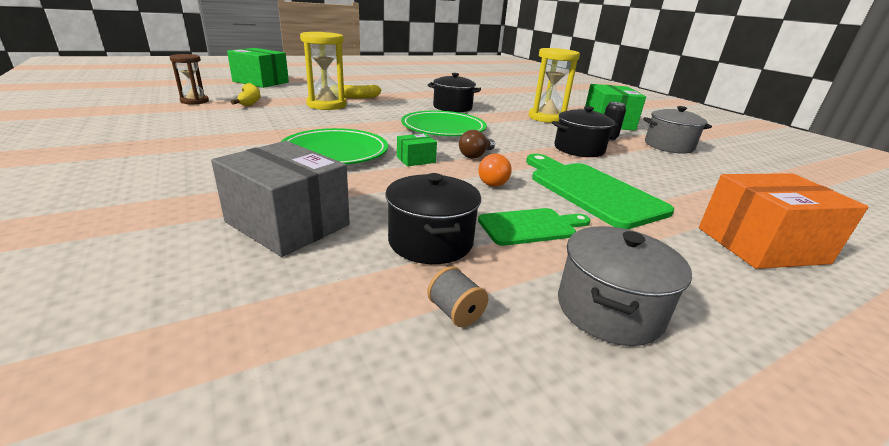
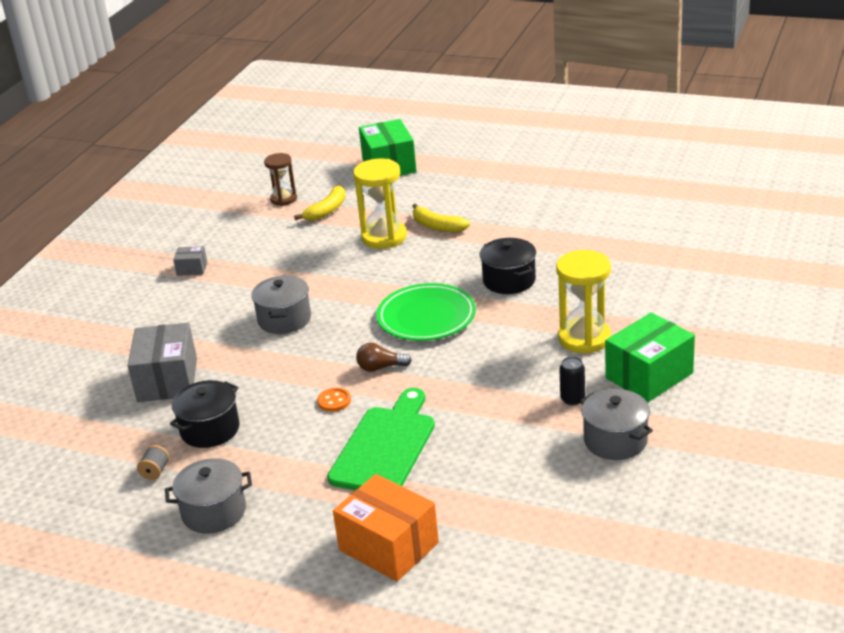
camera: 55 degrees right, 5 degrees up
green plate [281,128,388,165] -> grey pot [251,276,311,334]
green box [397,134,437,166] -> none
orange light bulb [478,154,512,187] -> orange button [317,388,351,412]
green cutting board [478,208,590,246] -> none
black pot [552,106,618,157] -> none
none -> grey box [173,246,207,276]

